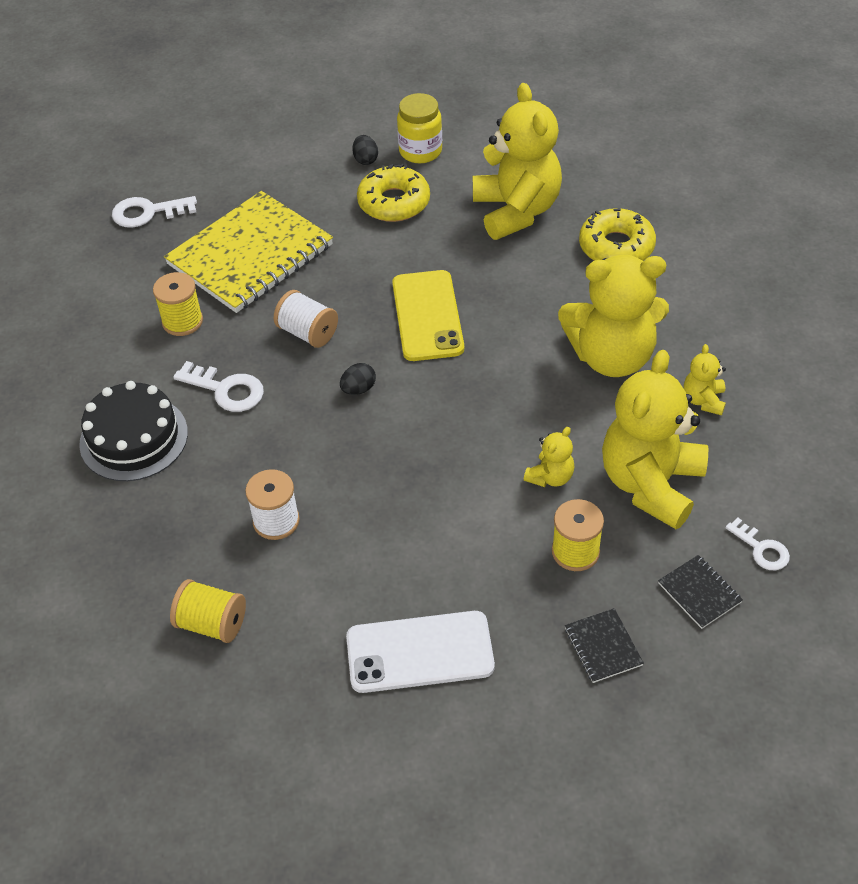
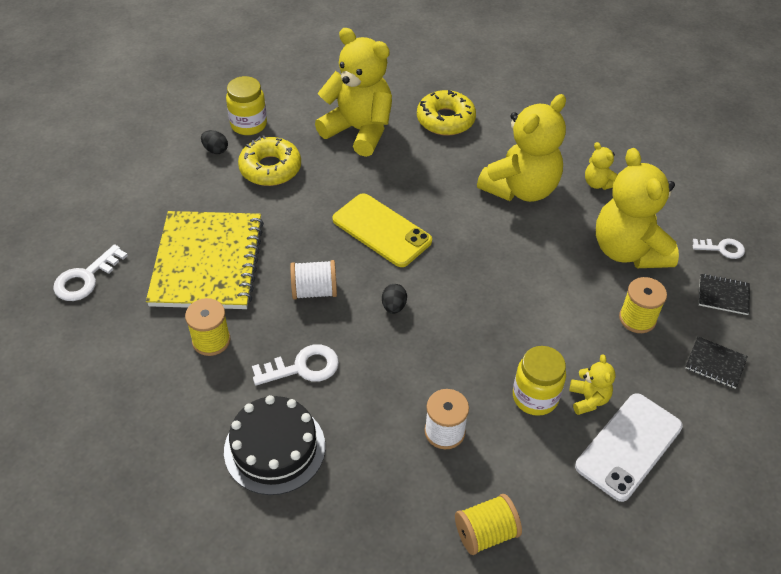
camera: 45 degrees left, 0 degrees up
yellow teddy bear [524,427,575,487] -> yellow teddy bear moved to [570,354,616,415]
none -> yellow jar [513,346,566,416]

